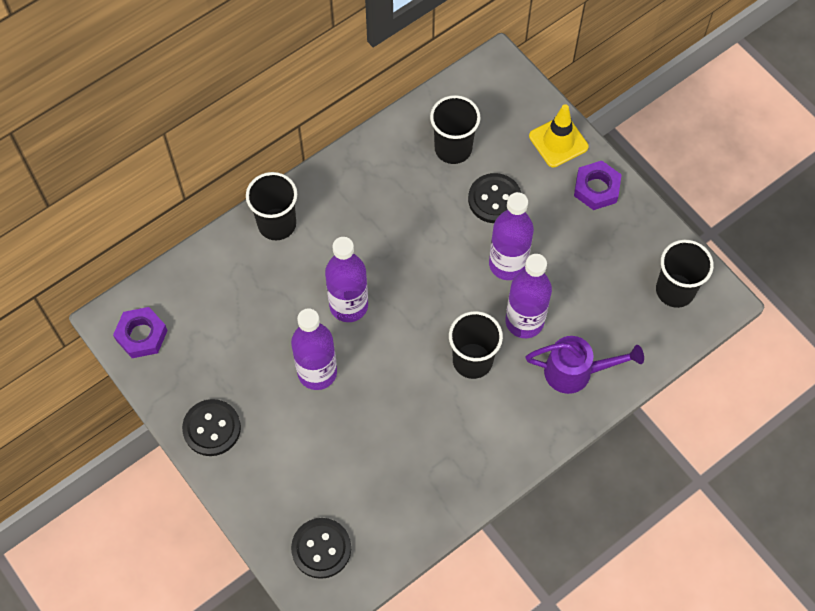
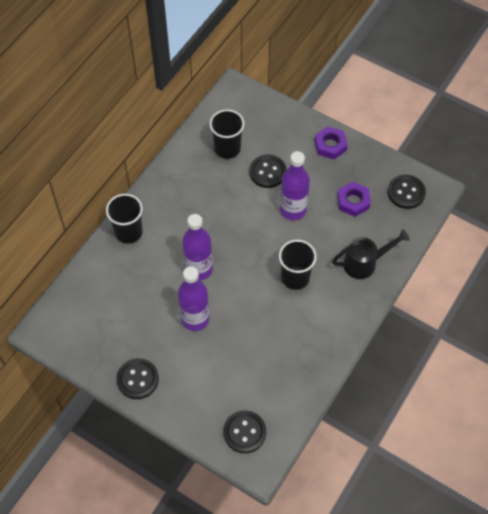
camera: 20 degrees left, 5 degrees down
purple nut [113,307,168,358] -> purple nut moved to [338,182,371,217]
purple bottle [505,254,552,338] -> none
purple watering can [526,336,644,394] -> black watering can [332,229,410,279]
yellow traffic cone [529,104,589,167] -> none
black cup [656,240,714,308] -> black button [388,175,426,209]

